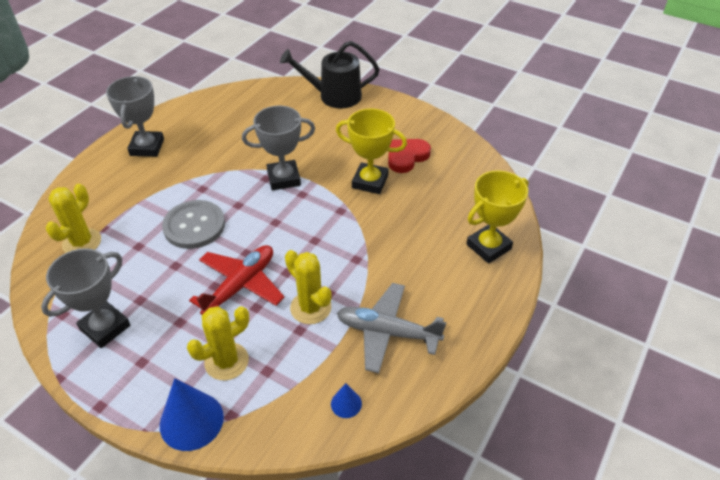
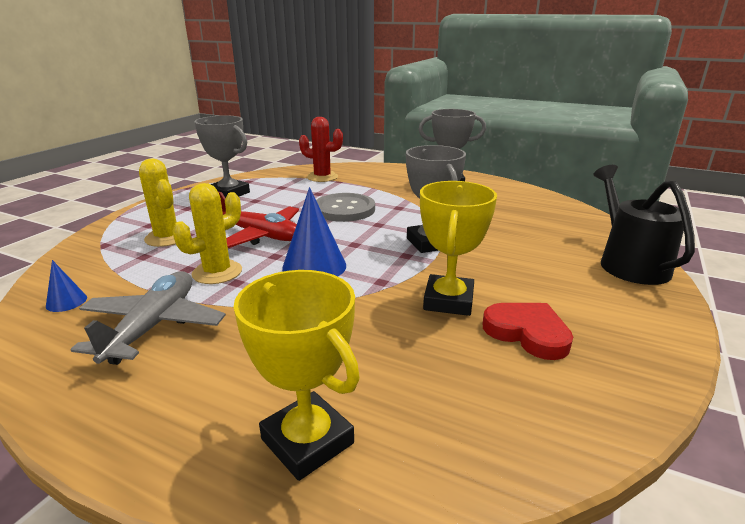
camera: 85 degrees right, 20 degrees down
yellow cactus [46,184,101,253] -> red cactus [299,117,343,182]
blue cone [160,378,224,451] -> blue cone moved to [282,187,346,276]

